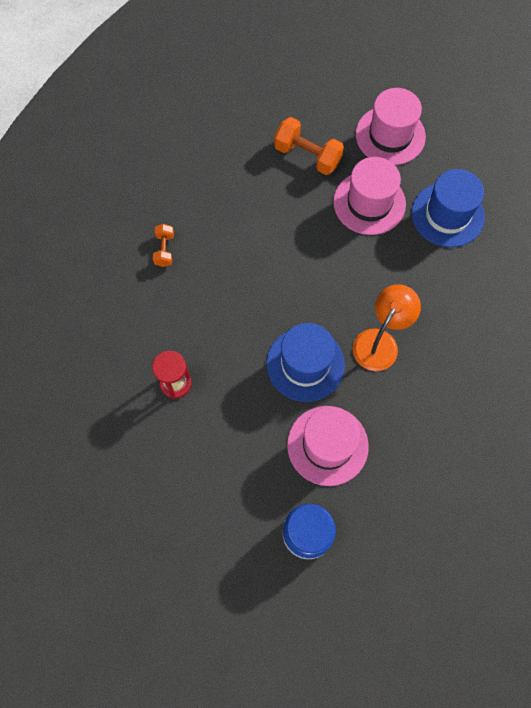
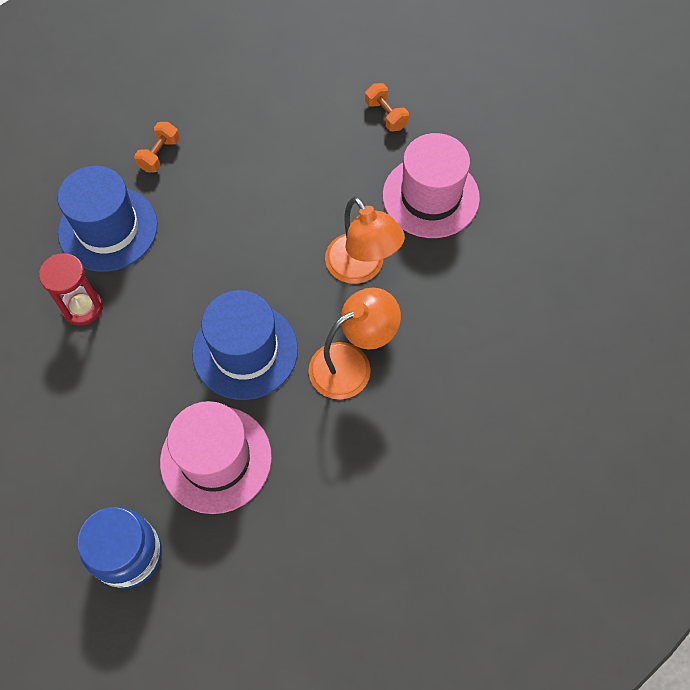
camera: 25 degrees right, 5 degrees down
orange dumbbell [274,117,344,175] -> orange dumbbell [365,83,409,131], size x0.58
pink hat [356,88,426,165] -> none
blue hat [411,169,485,247] -> blue hat moved to [57,166,158,272]
none -> orange lamp [325,197,405,284]

